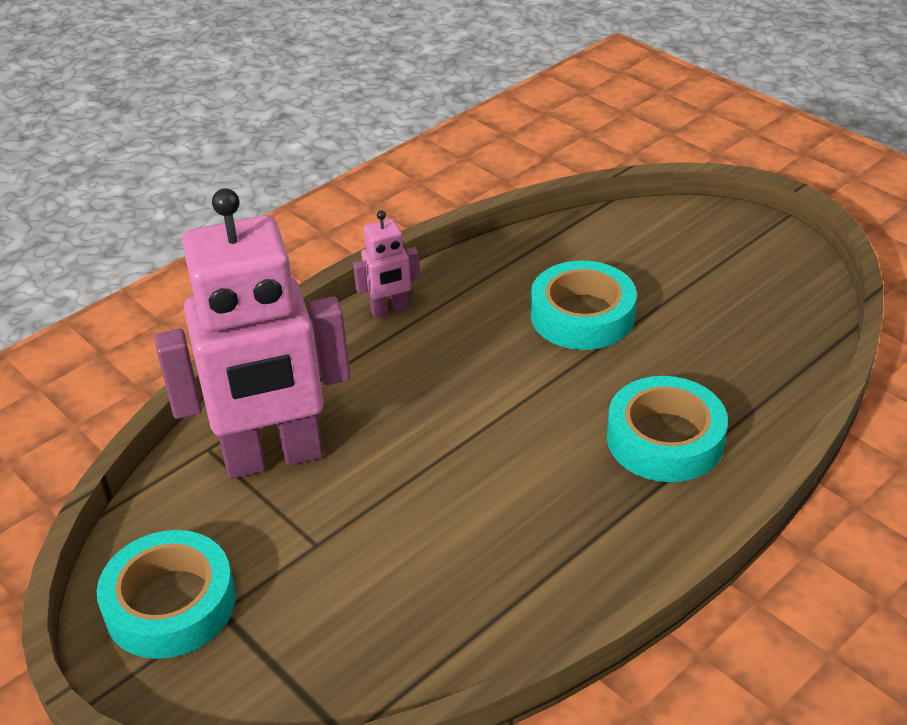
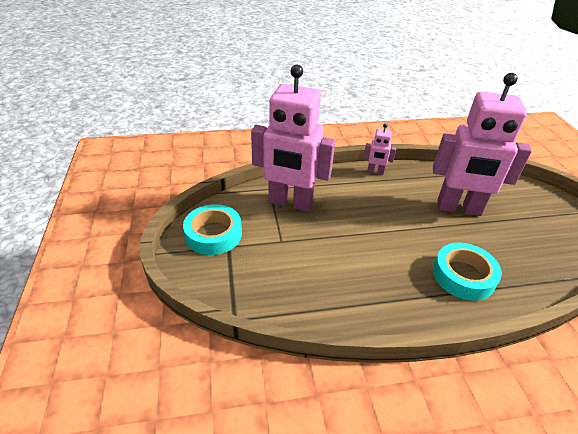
camera: 30 degrees right, 0 degrees up
turquoise tape [531,261,637,350] -> pink robot [433,73,532,216]

